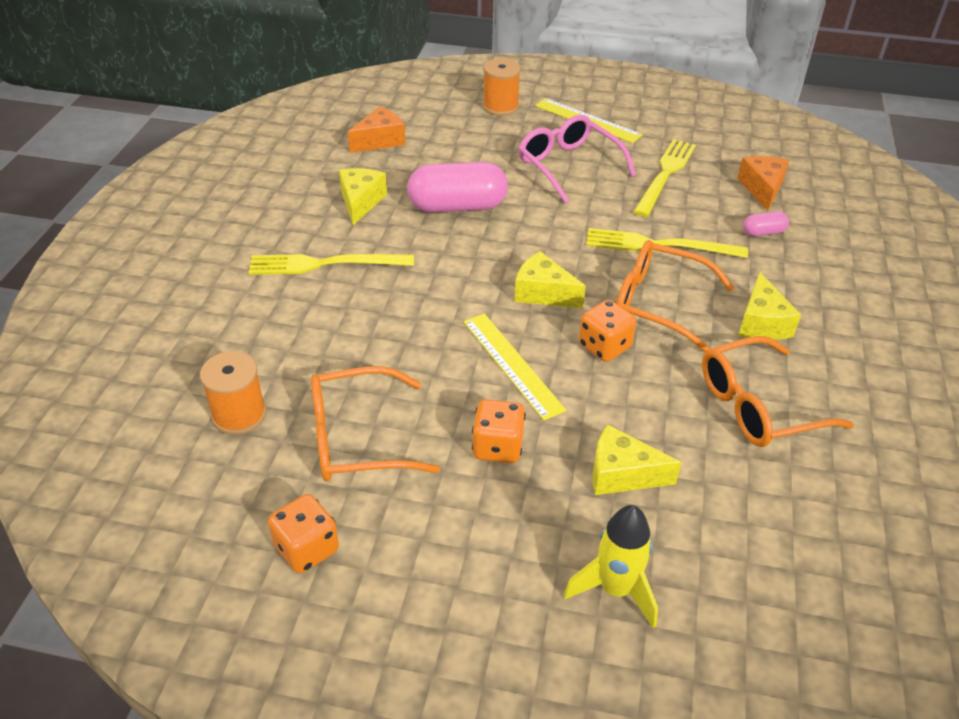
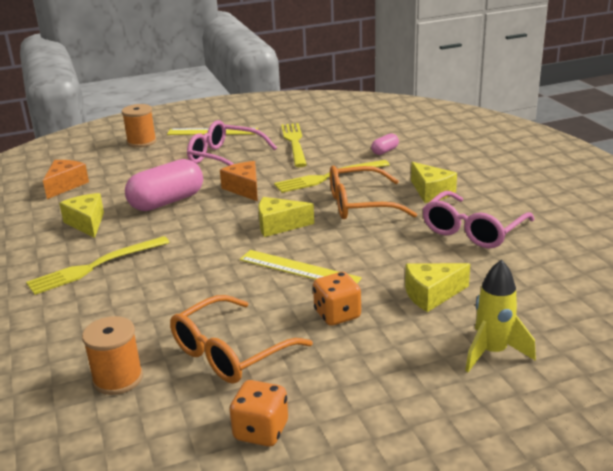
camera: 30 degrees left, 15 degrees down
orange dice [579,300,636,362] -> none
orange glasses [702,336,854,447] -> pink glasses [423,191,535,248]
orange cheese [737,156,789,211] -> orange cheese moved to [220,161,258,201]

